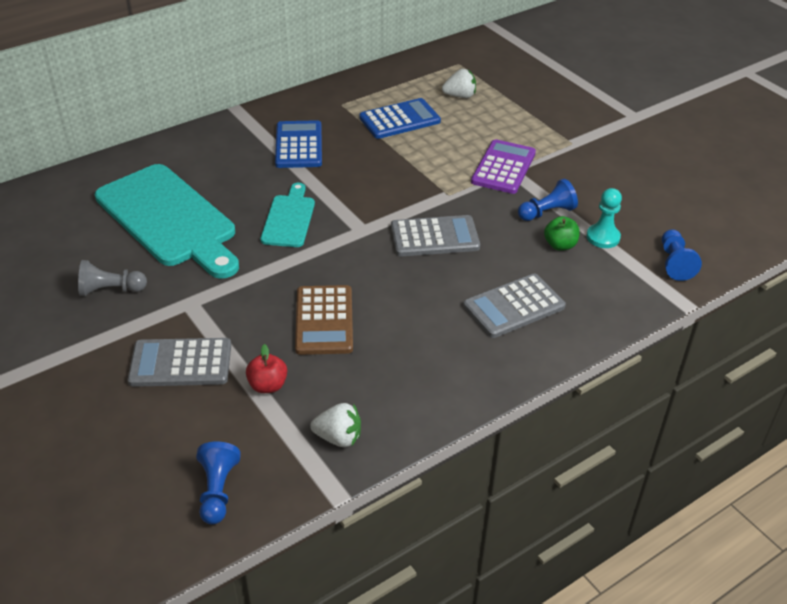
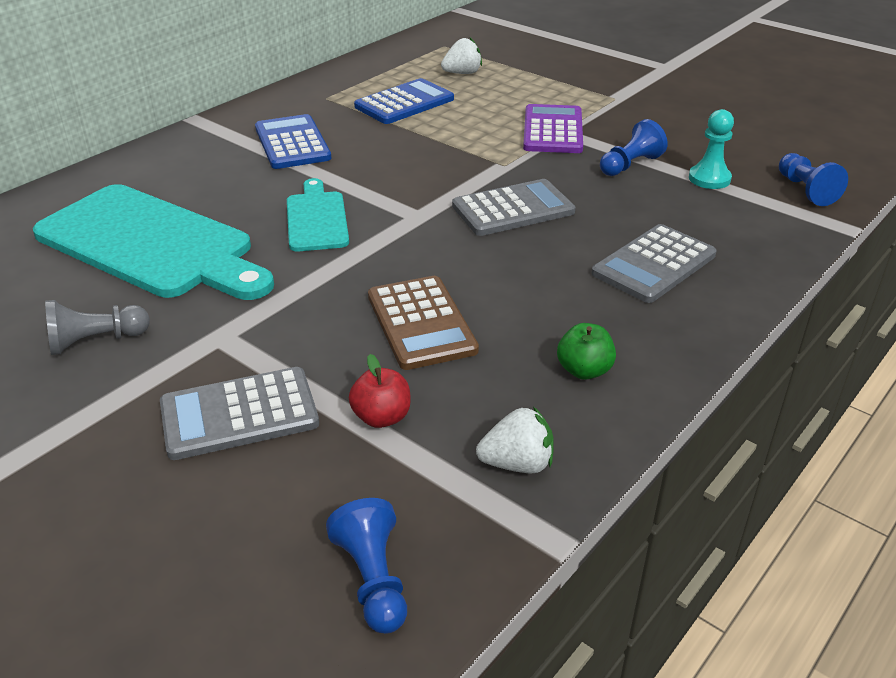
camera: 15 degrees left, 5 degrees down
green apple [544,216,580,251] -> green apple moved to [557,323,616,380]

